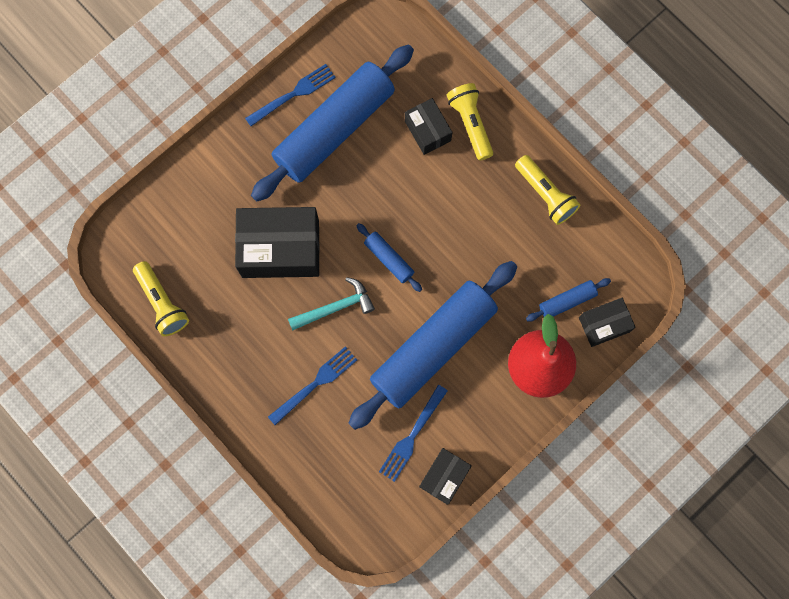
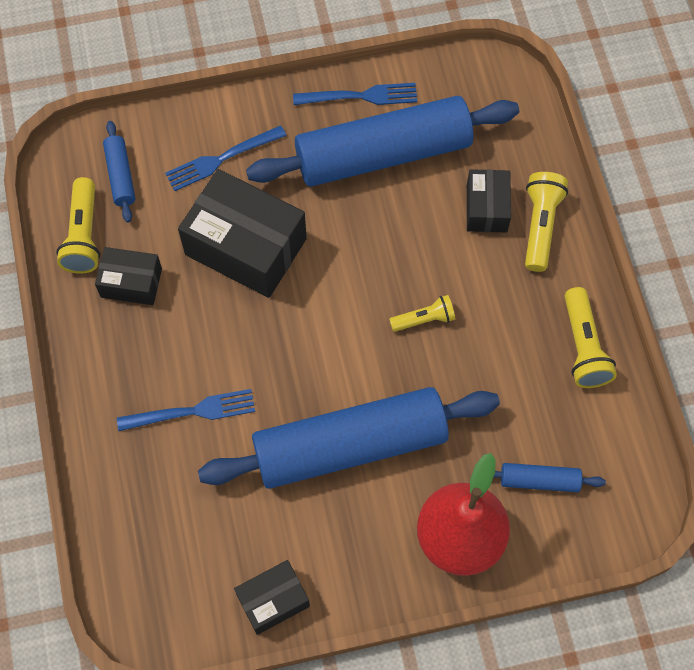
camera: 30 degrees right, 10 degrees down
turquoise hammer [288,277,375,331] -> none
blue rolling pin [356,223,422,292] -> blue rolling pin moved to [103,121,135,222]
blue fork [379,385,448,482] -> blue fork moved to [165,125,286,191]
black box [579,298,636,347] -> black box moved to [95,247,162,305]
none -> yellow flashlight [389,295,455,332]

